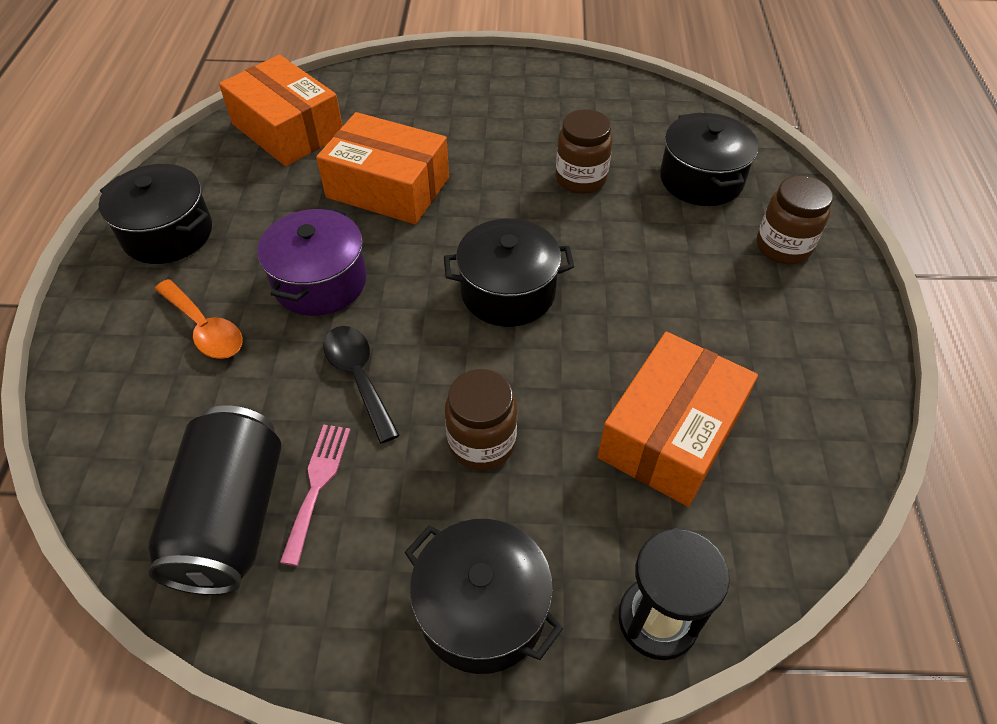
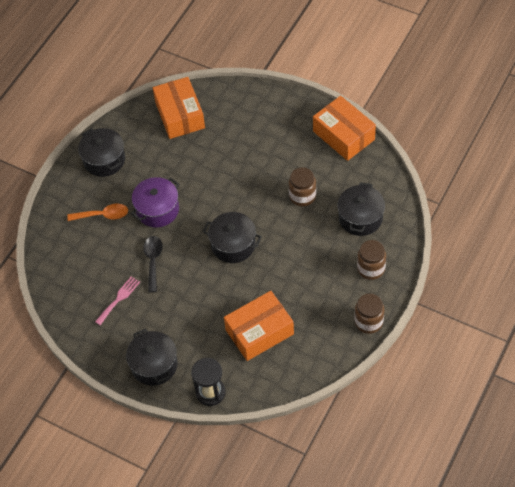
camera: 30 degrees right, 5 degrees up
black can [148,405,281,595] -> none
orange spoon [155,279,243,359] -> orange spoon turned 75 degrees counterclockwise [67,204,128,221]
orange box [316,112,449,225] -> orange box moved to [313,96,376,161]
brown jar [445,369,517,470] -> brown jar moved to [355,294,384,334]

